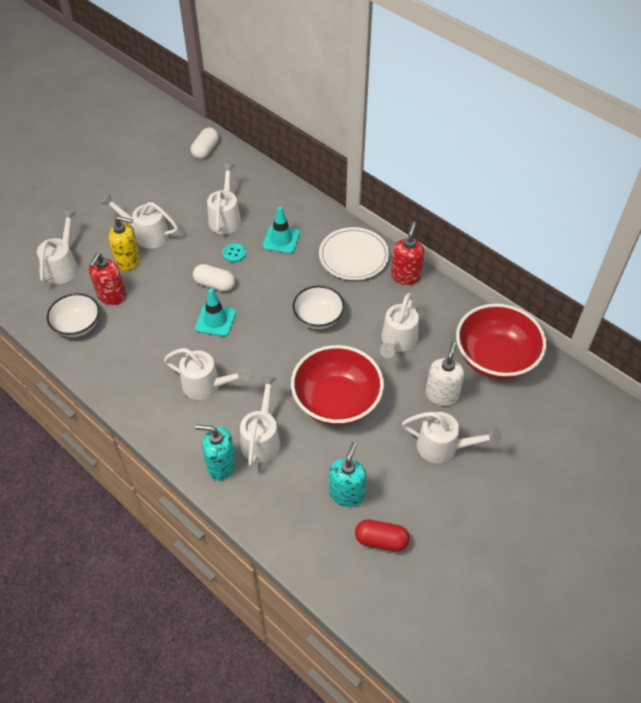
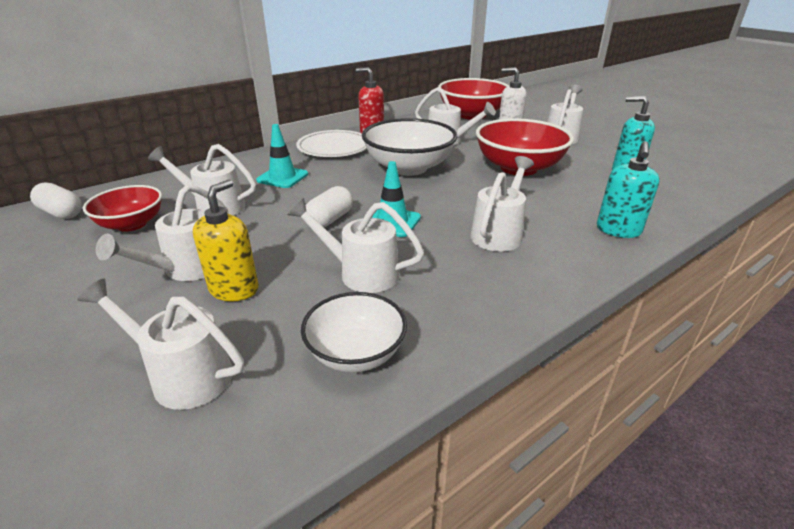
camera: 80 degrees left, 20 degrees down
red soap dispenser [89,253,126,305] -> none
turquoise button [223,243,246,262] -> none
white watering can [240,375,280,467] -> white watering can moved to [288,198,424,293]
white bowl [293,286,345,329] -> white bowl [362,118,457,176], size x1.64
red capsule [355,519,410,552] -> none
none -> red bowl [83,185,162,232]

